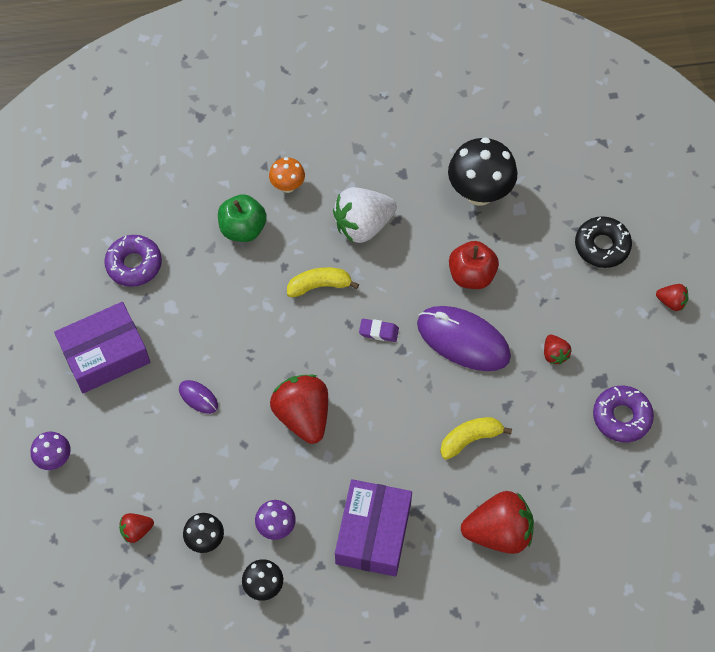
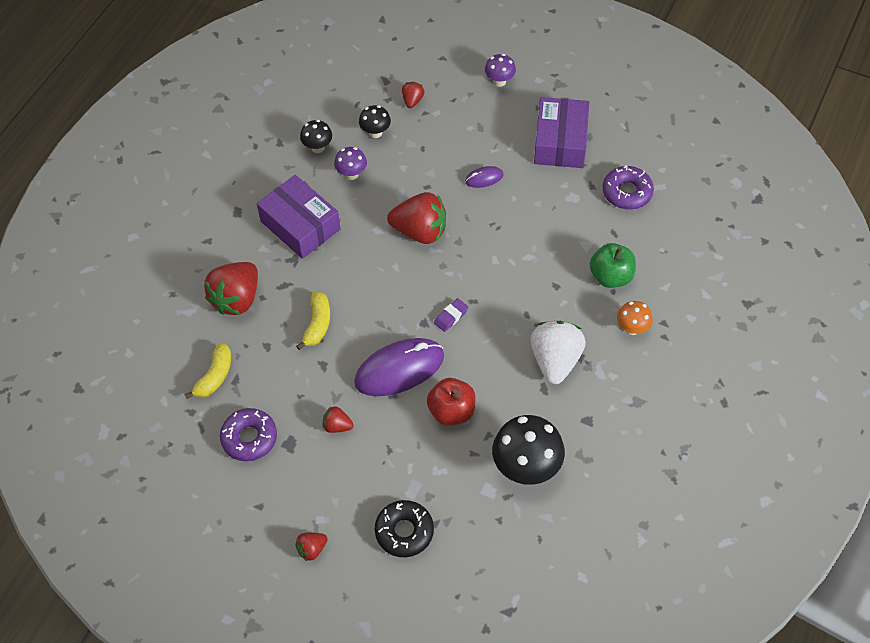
camera: 125 degrees right, 5 degrees down
yellow banana [287,267,359,297] -> yellow banana moved to [184,342,231,399]

